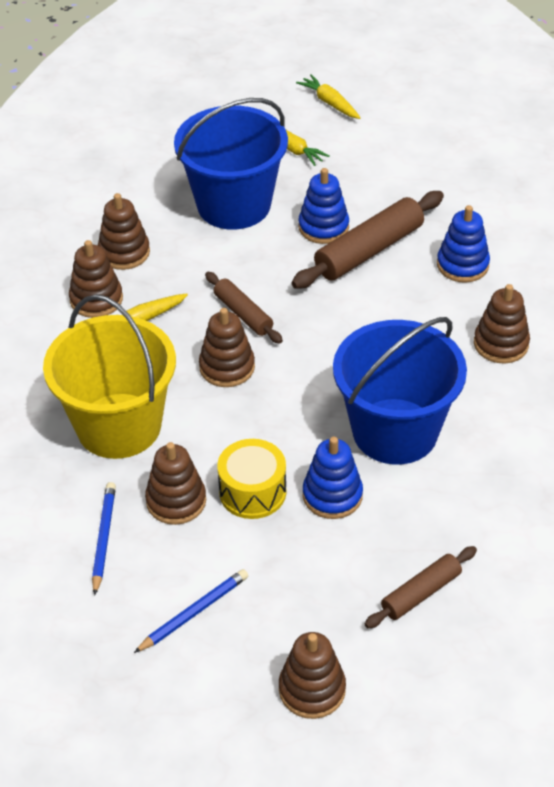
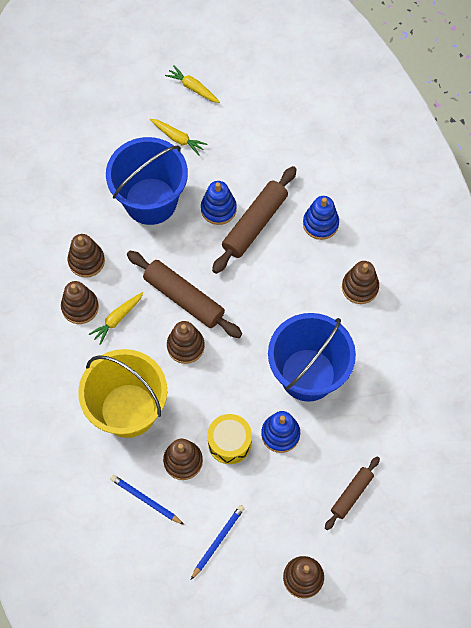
camera: 15 degrees left, 20 degrees up
blue pencil [92,482,116,596] -> blue pencil turned 45 degrees counterclockwise [110,475,184,525]
brown rolling pin [205,272,283,344] -> brown rolling pin [127,251,242,338], size x1.70

